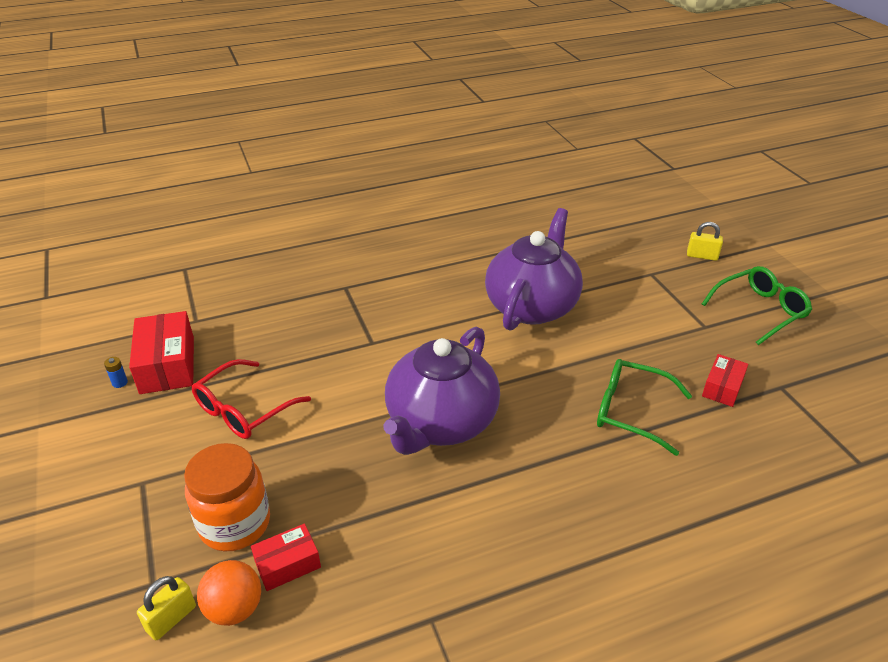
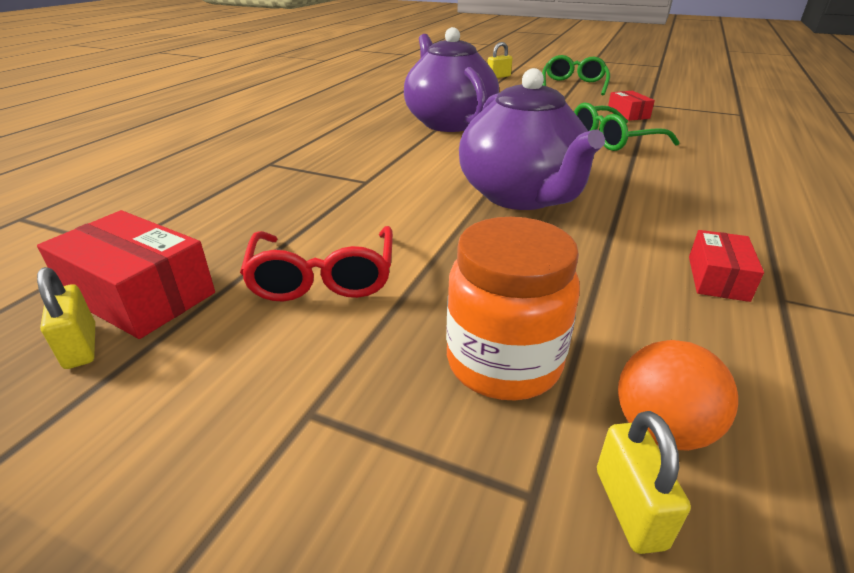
camera: 45 degrees left, 5 degrees down
blue battery [104,357,128,388] -> yellow padlock [37,267,95,369]
red box [251,524,321,591] -> red box moved to [689,230,764,302]

